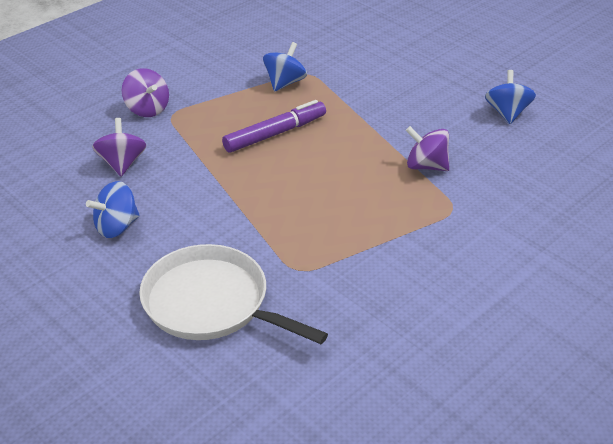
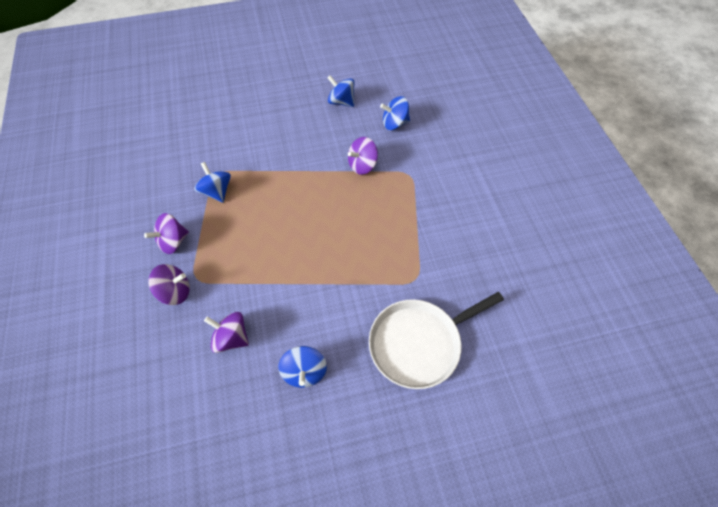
camera: 60 degrees left, 20 degrees up
purple marker [222,100,326,152] -> none
none -> purple spinning top [144,213,189,254]
none -> blue spinning top [380,96,410,130]

